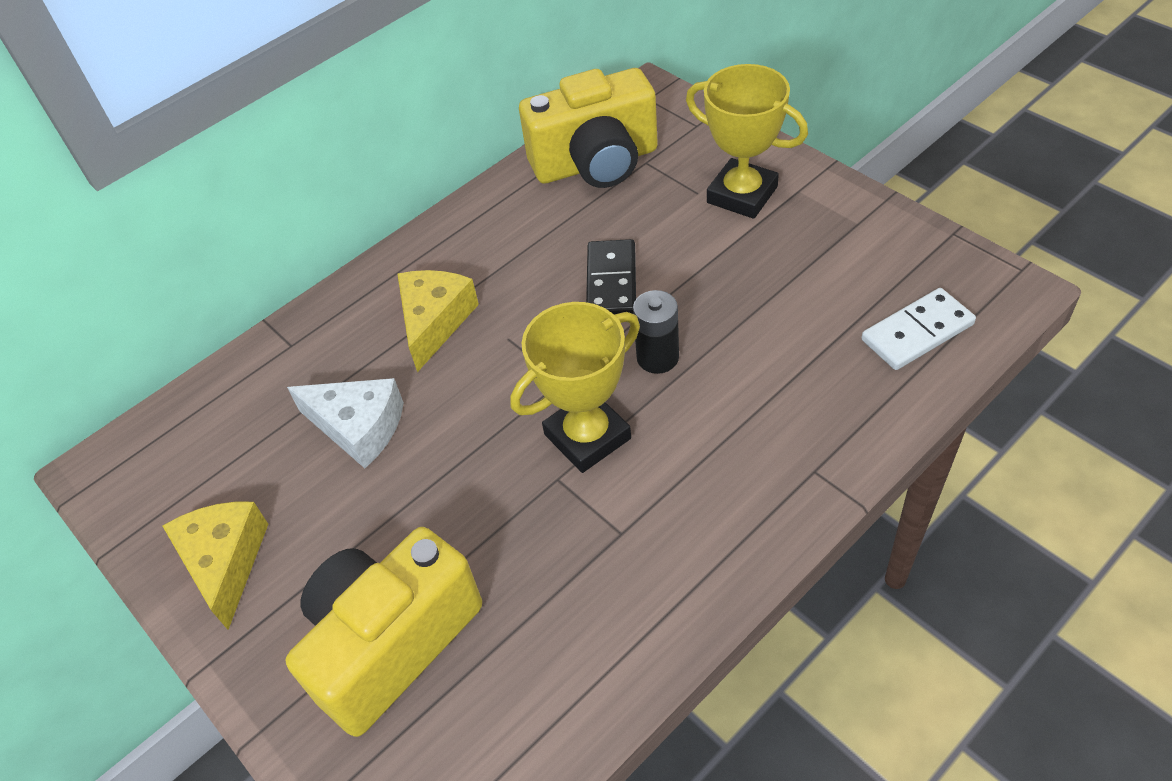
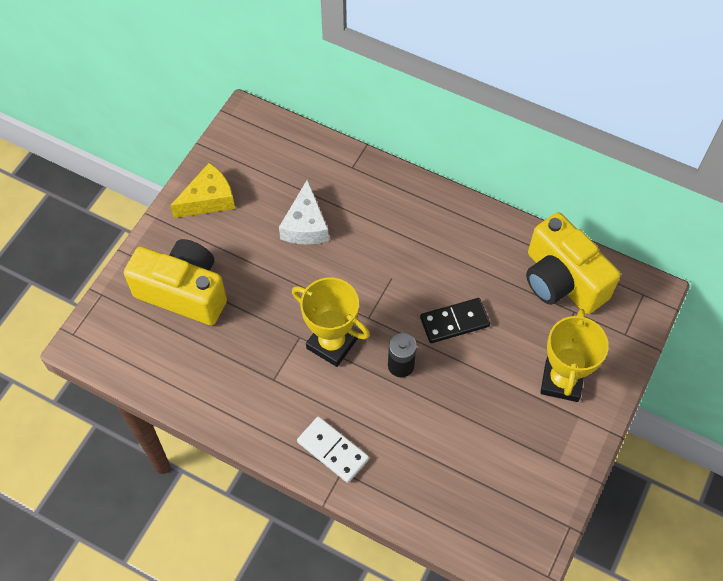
camera: 65 degrees right, 10 degrees up
yellow cheese [397,270,479,372] -> none
white domino [861,288,976,370] -> white domino moved to [297,416,369,483]

